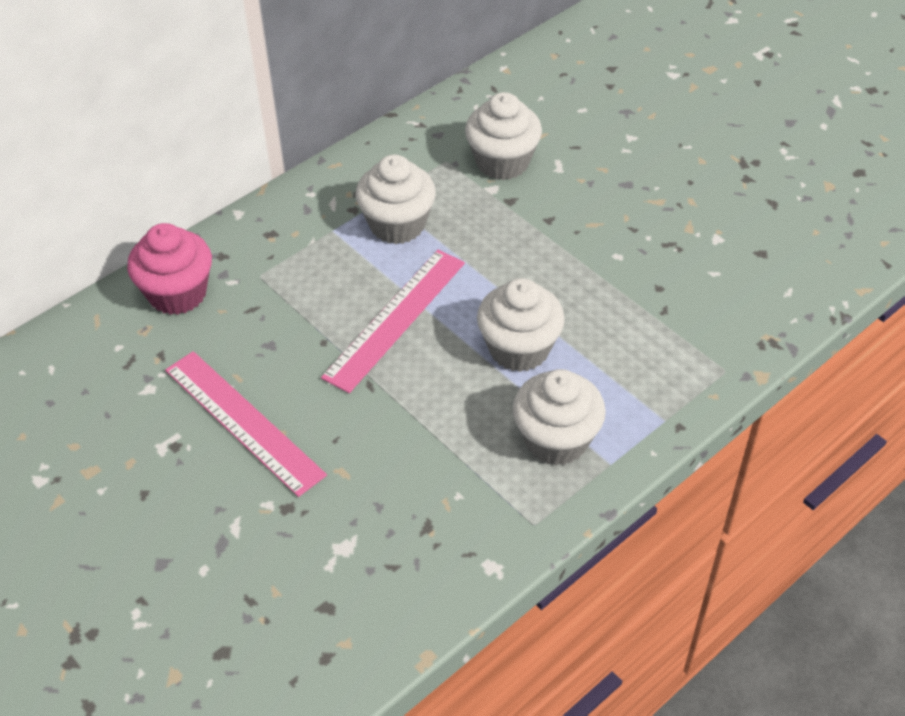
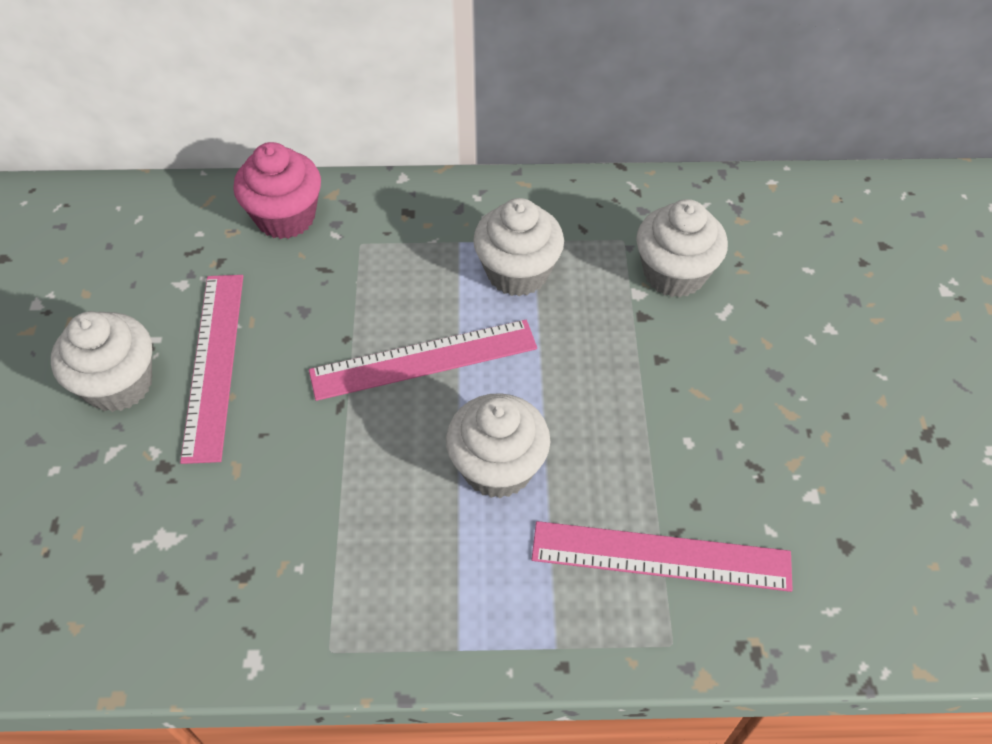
camera: 40 degrees right, 5 degrees up
white cupcake [513,369,606,465] -> white cupcake moved to [51,311,152,412]
none -> pink ruler [532,521,793,592]

